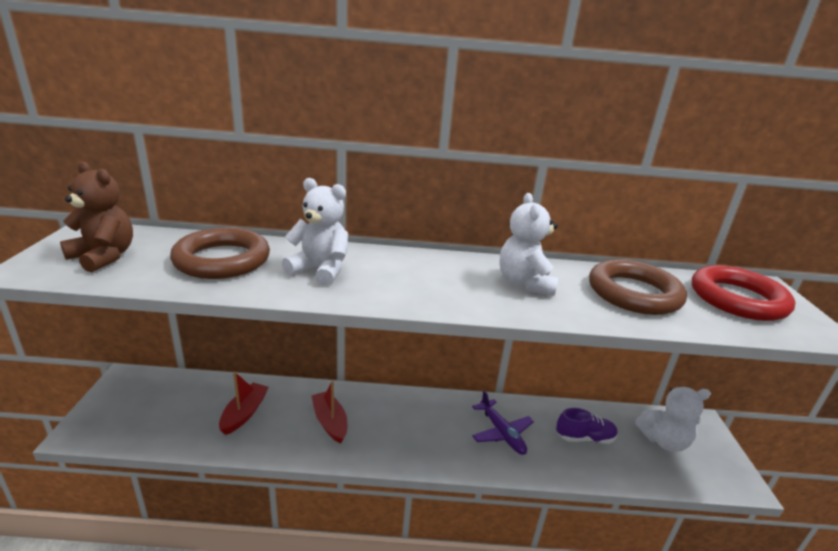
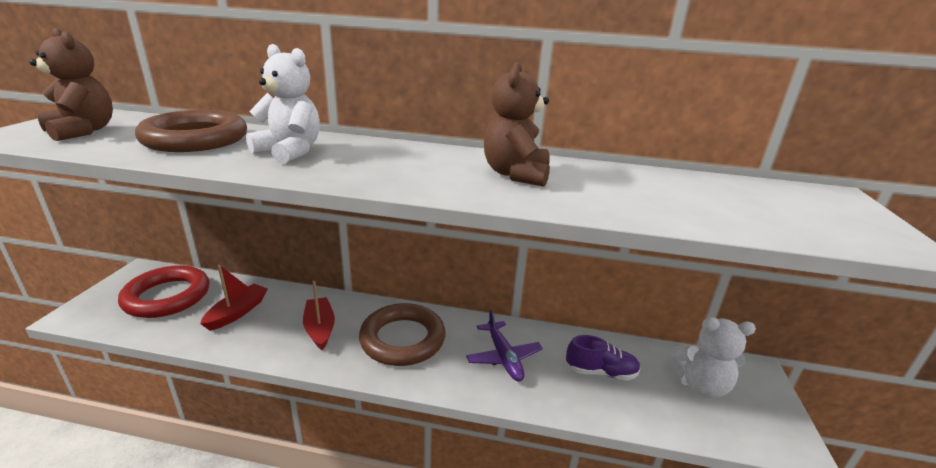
camera: 10 degrees right, 0 degrees up
white teddy bear [500,193,558,296] -> brown teddy bear [484,62,550,187]
brown ring [589,259,687,315] -> brown ring moved to [359,303,446,366]
red ring [692,265,795,321] -> red ring moved to [118,265,210,318]

